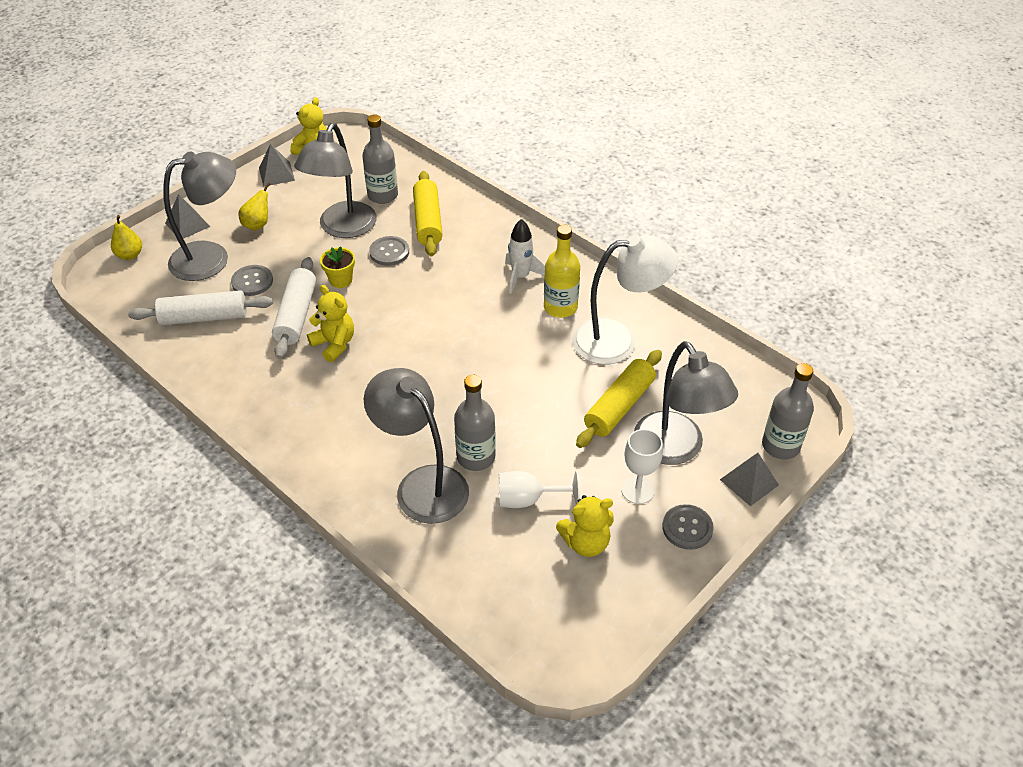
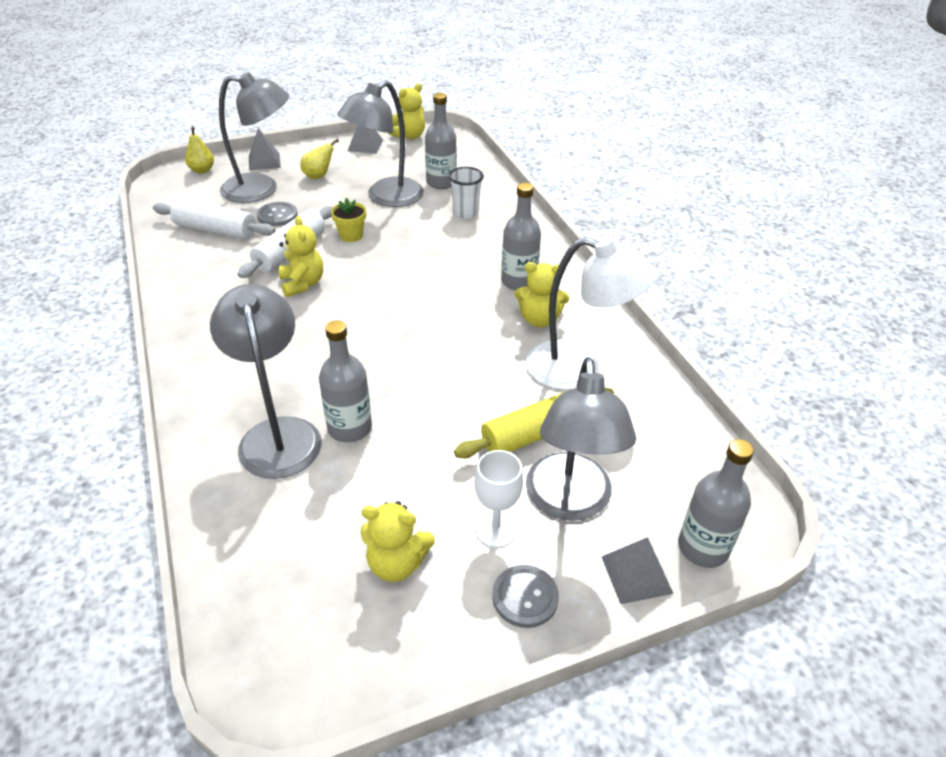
camera: 25 degrees right, 5 degrees down
grey button [369,236,409,266] -> none
yellow rolling pin [413,171,442,256] -> white cup [449,167,484,219]
white goblet [499,471,580,508] -> none
white rocket [505,219,545,293] -> grey bottle [501,183,541,290]
yellow bottle [544,225,580,318] -> yellow teddy bear [515,262,569,327]

